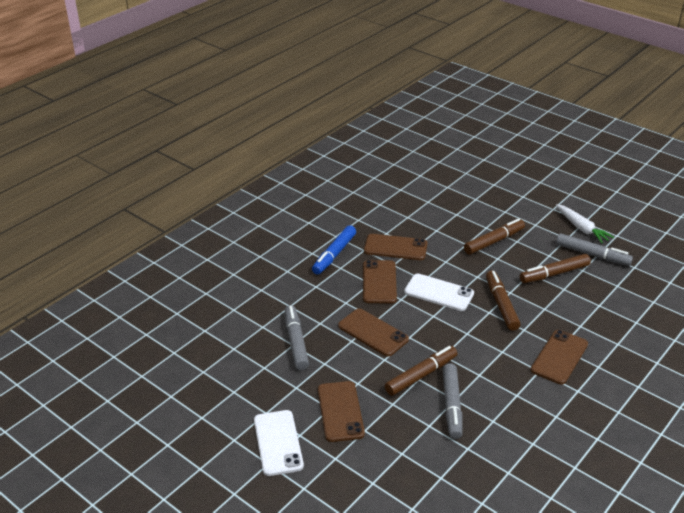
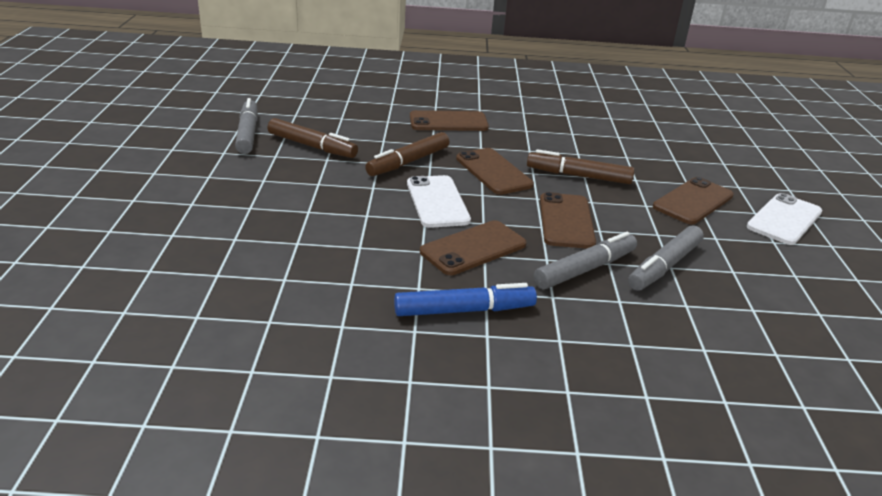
camera: 130 degrees left, 5 degrees down
brown phone [364,234,428,260] -> brown phone moved to [456,148,534,195]
grey marker [443,364,462,439] -> grey marker moved to [534,232,637,289]
brown marker [464,218,525,254] -> none
white carrot [556,204,614,244] -> none

